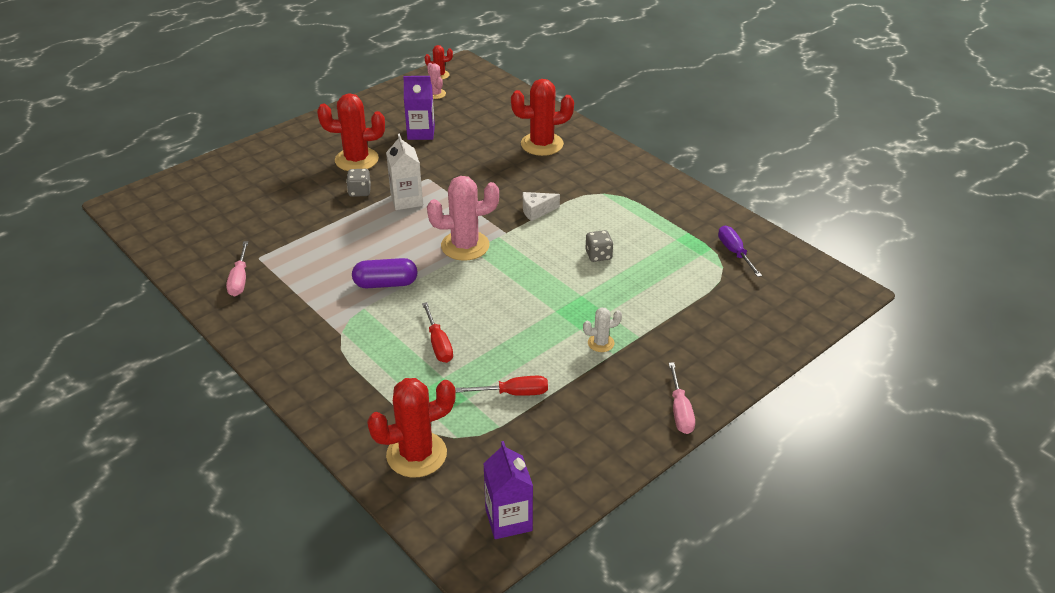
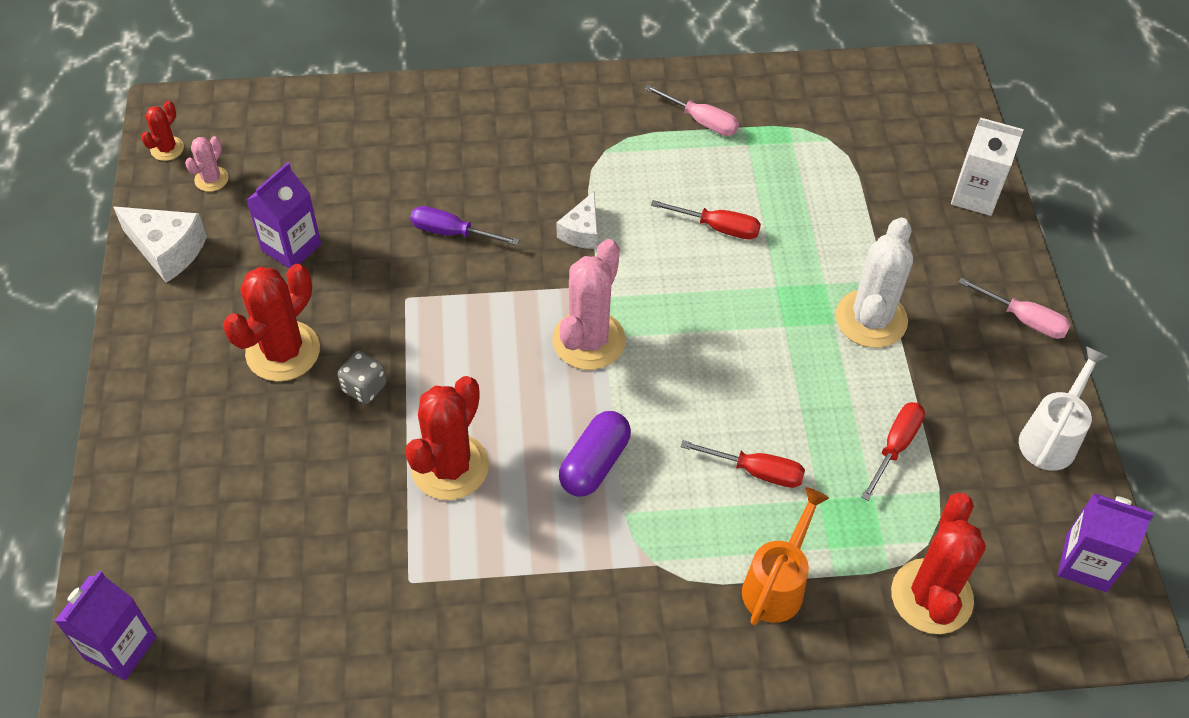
camera: 55 degrees left, 15 degrees up
pink screwdriver [226,241,248,296] -> pink screwdriver moved to [644,85,739,136]
white carton [386,134,423,210] -> white carton moved to [951,118,1024,216]
pink cactus [427,63,446,99] -> pink cactus turned 75 degrees counterclockwise [185,136,229,192]
red cactus [511,79,574,156] -> red cactus moved to [405,376,489,500]
white cactus [583,307,622,352] -> white cactus [835,218,913,348], size x2.01
grey dice [585,230,613,262] -> red screwdriver [651,200,761,239]
purple screwdriver [718,226,762,277] -> purple screwdriver moved to [410,206,519,245]
none -> purple carton [55,571,156,680]
none -> white cheese [113,207,207,283]
none -> orange watering can [742,487,829,625]
none -> white watering can [1019,346,1109,471]

